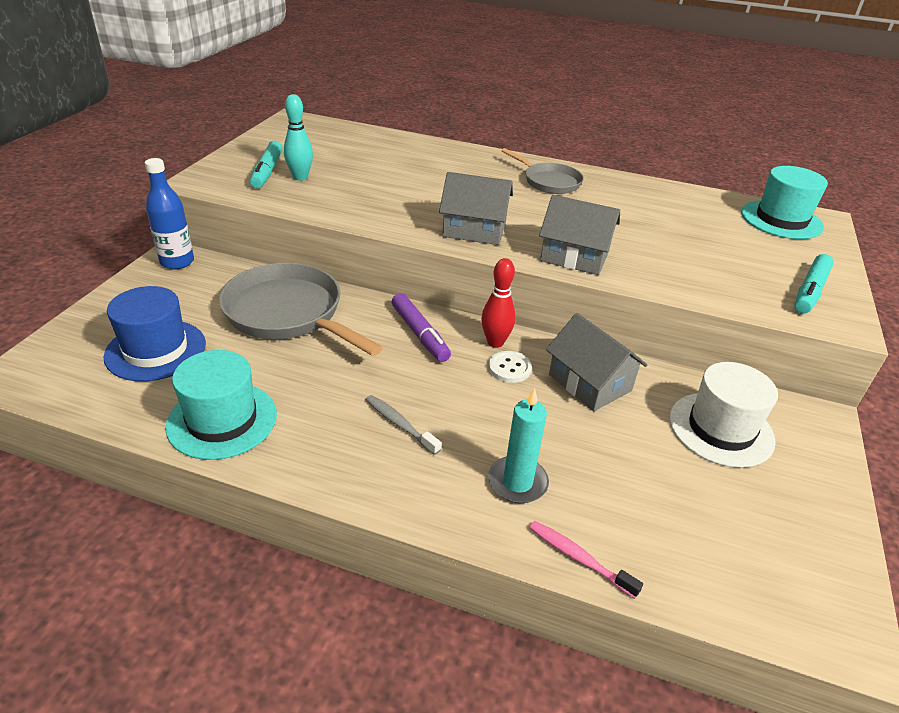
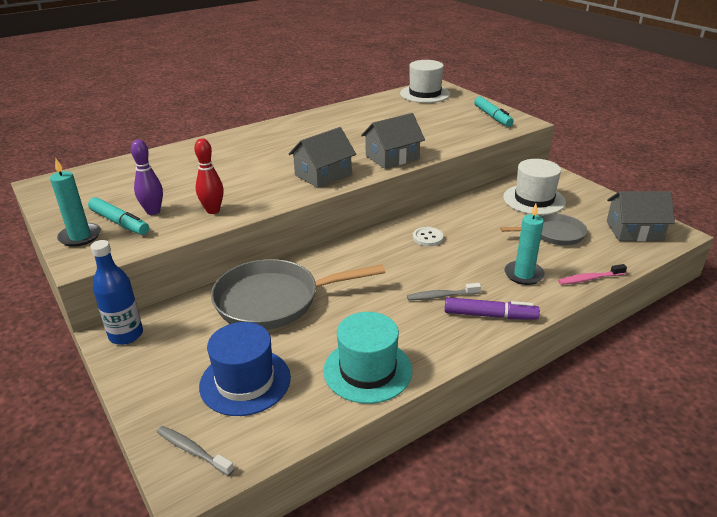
camera: 50 degrees left, 5 degrees down
turquoise bowling pin [284,94,313,181] -> purple bowling pin [131,140,163,215]
purple marker [392,293,451,362] -> purple marker moved to [445,297,540,320]
red bowling pin [481,258,516,348] -> red bowling pin moved to [194,138,223,214]
grey pan [501,148,584,194] -> grey pan moved to [500,214,587,245]
grey house [546,313,647,411] -> grey house moved to [607,191,675,241]
turquoise hat [741,166,828,239] -> white hat [400,60,450,103]
none -> turquoise candle [50,159,101,246]
none -> grey toothbrush [157,426,234,476]

